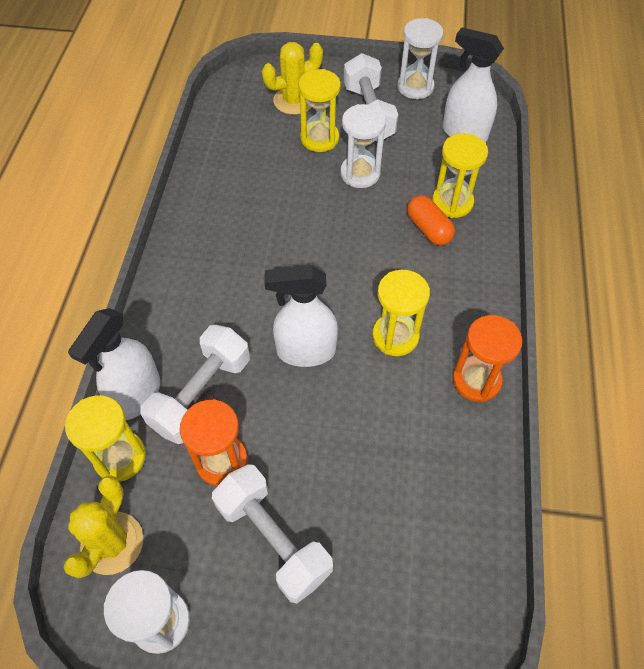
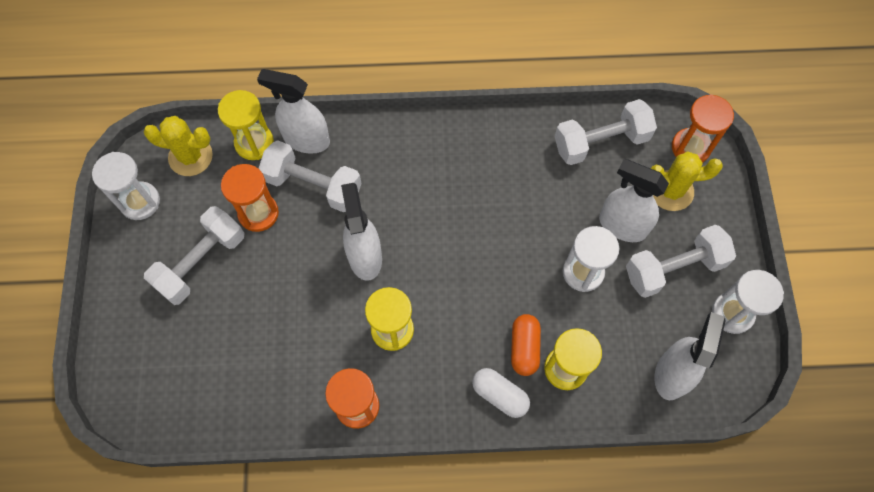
camera: 80 degrees right, 10 degrees up
yellow cactus [262,42,323,115] -> yellow cactus turned 60 degrees counterclockwise [651,151,723,211]
yellow hourglass [299,69,341,152] -> white spray bottle [599,159,669,242]
orange capsule [407,195,455,245] -> orange capsule turned 45 degrees counterclockwise [511,314,541,376]
none -> white capsule [472,368,530,418]
none -> white dumbbell [554,99,657,165]
none -> orange hourglass [672,94,734,163]

